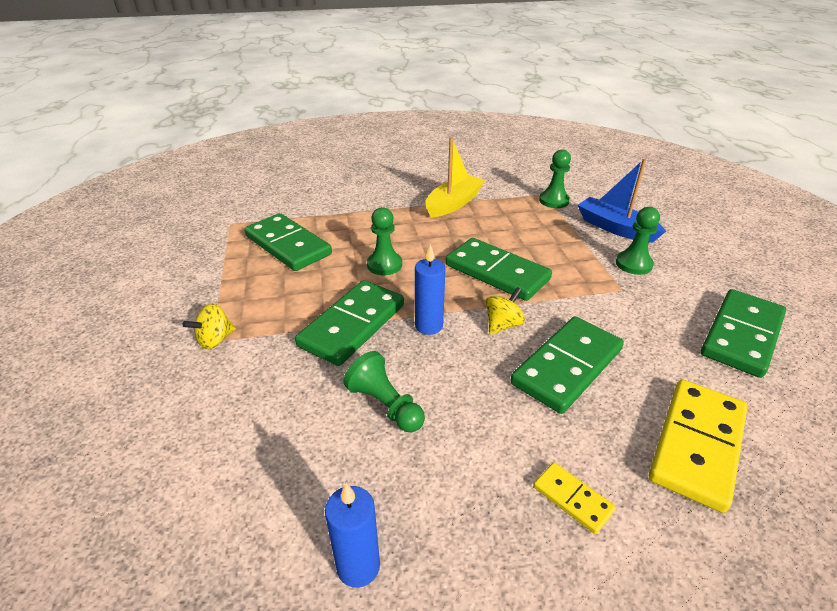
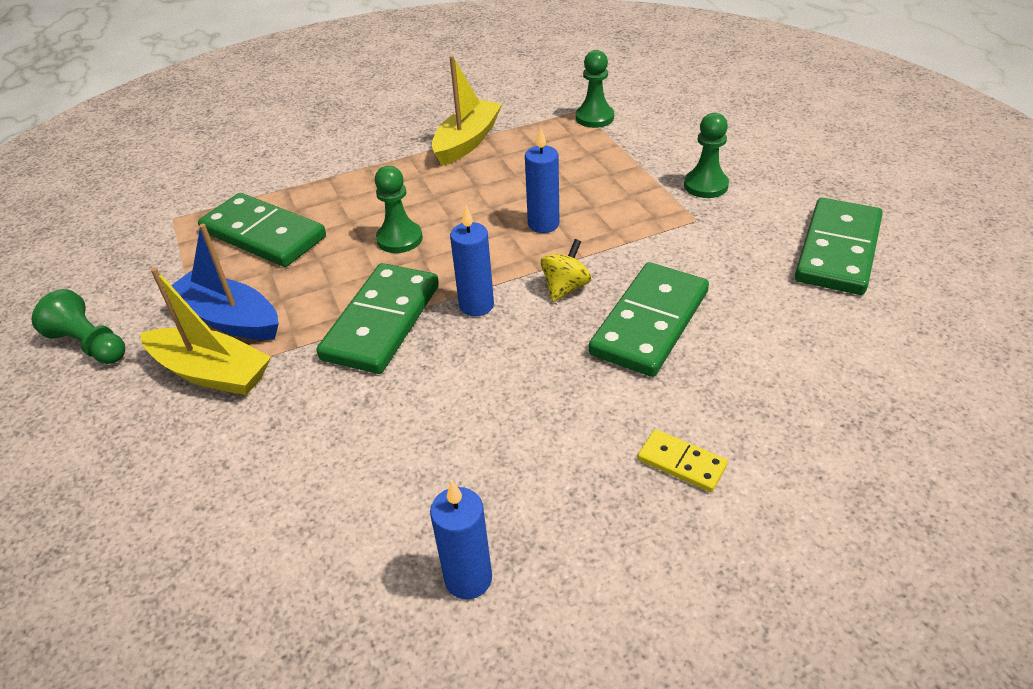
camera: 10 degrees left, 5 degrees up
yellow spinning top [182,303,236,349] -> yellow boat [140,267,271,395]
green pawn [343,351,425,432] -> green pawn moved to [32,289,125,364]
green domino [446,238,552,301] -> blue candle [525,128,559,233]
blue boat [578,159,666,243] -> blue boat moved to [171,224,279,340]
yellow domino [649,379,748,513] -> none

